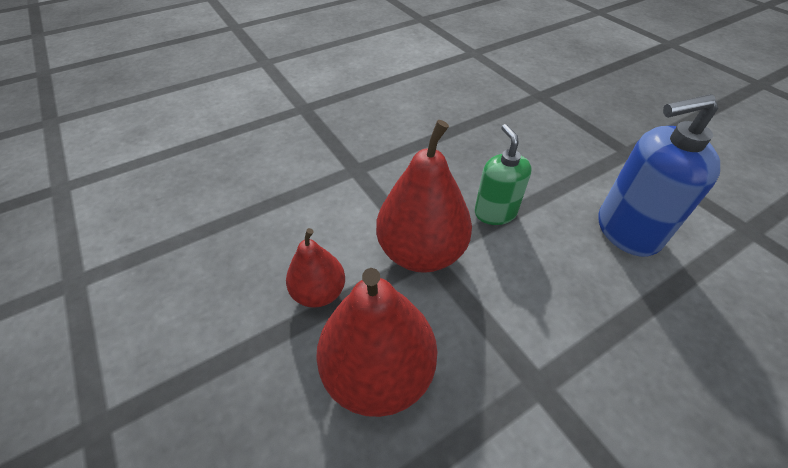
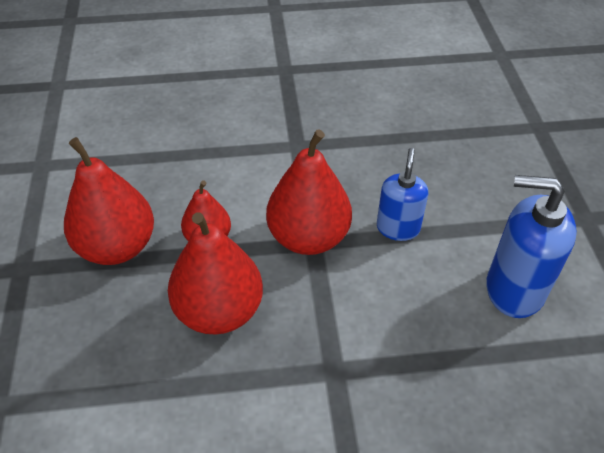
camera: 25 degrees right, 0 degrees up
green soap dispenser [475,124,532,225] -> blue soap dispenser [377,148,428,241]
none -> red pear [64,137,154,265]

